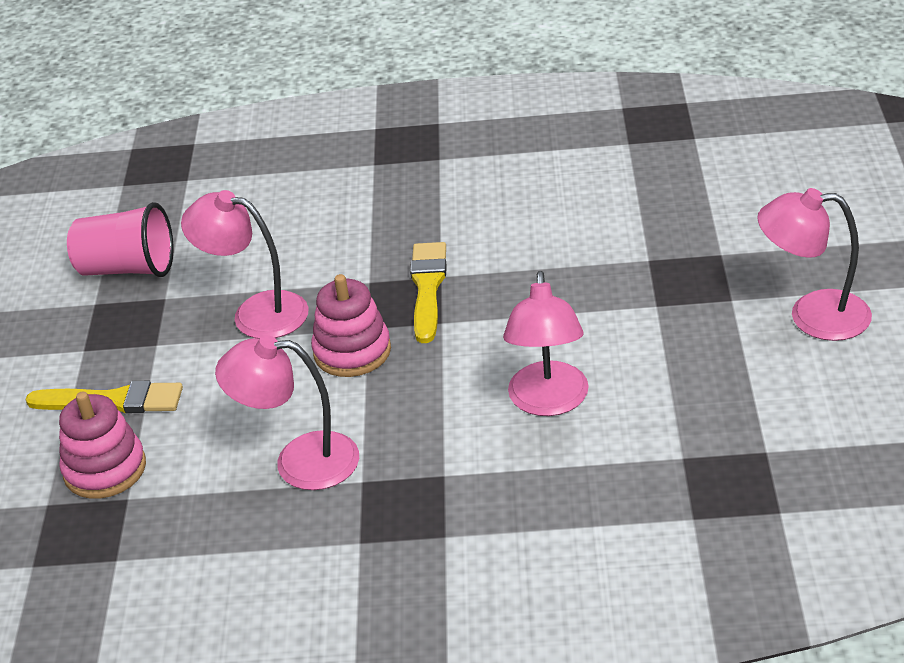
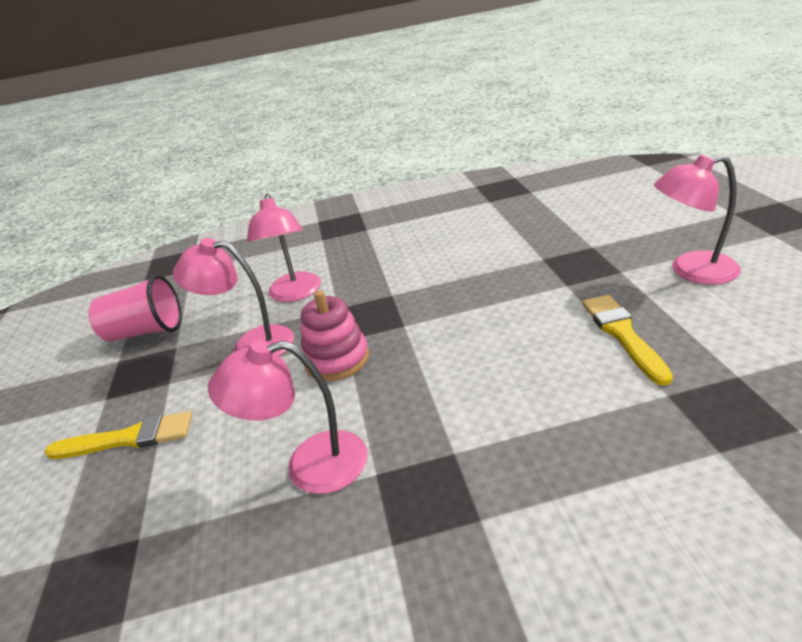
camera: 10 degrees left, 5 degrees down
pink stacking toy [59,392,146,499] -> none
yellow brush [410,242,447,343] -> yellow brush moved to [582,295,673,386]
pink lamp [503,271,589,416] -> pink lamp moved to [247,194,321,302]

